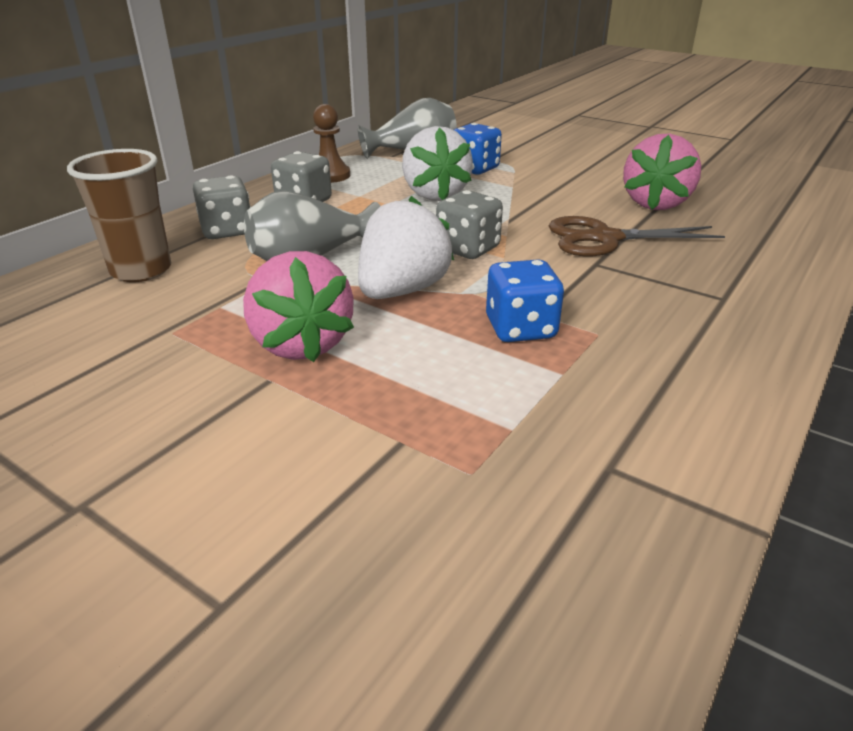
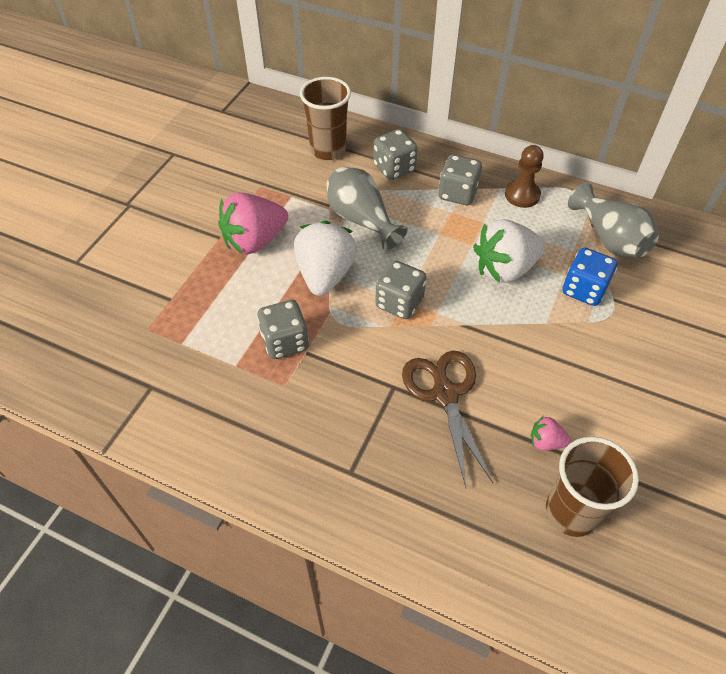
camera: 80 degrees right, 20 degrees up
white strawberry [358,196,454,299] -> white strawberry turned 105 degrees counterclockwise [294,220,357,296]
blue dice [486,259,564,342] -> grey dice [257,300,309,359]
pink strawberry [623,134,701,210] -> pink strawberry [531,416,571,450], size x0.46
none -> brown cup [546,437,639,537]

